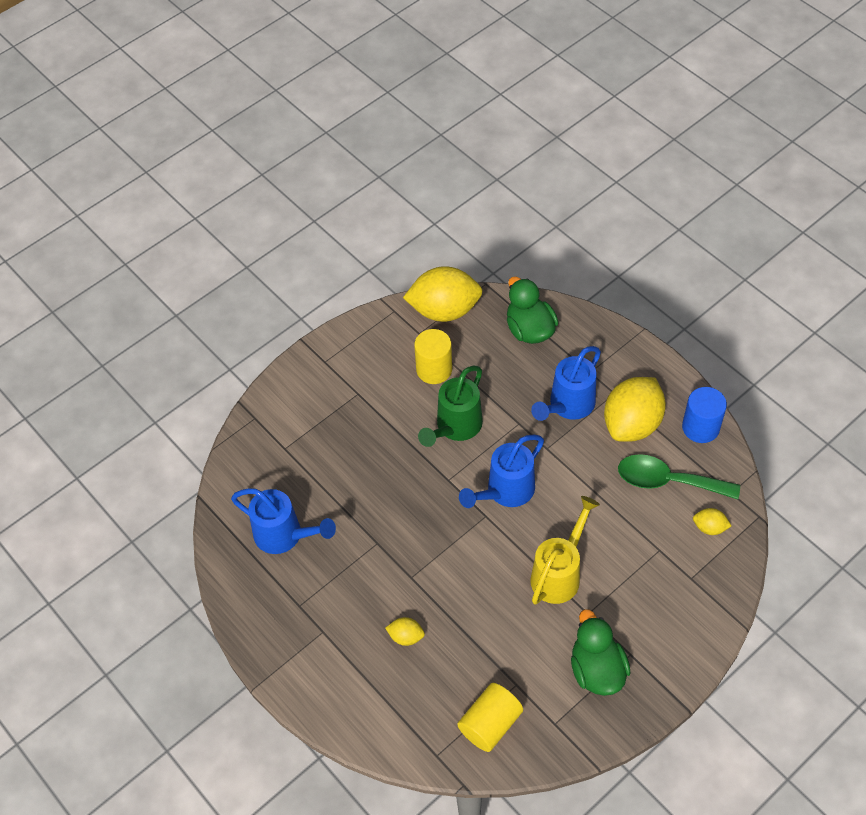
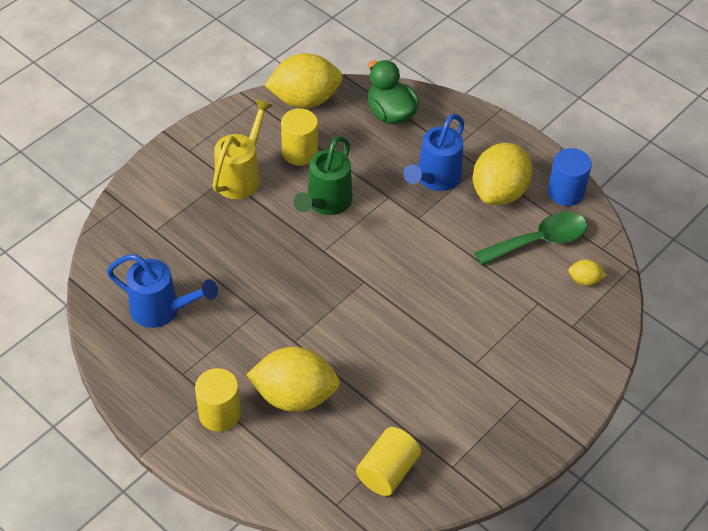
camera: 10 degrees left, 5 degrees down
yellow lemon [385,617,425,646] -> yellow lemon [246,347,340,412], size x2.27
blue watering can [459,435,544,508] -> none
yellow watering can [530,496,600,605] -> yellow watering can moved to [212,99,273,199]
green duck [571,609,630,696] -> none
green spoon [618,454,740,499] -> green spoon turned 150 degrees clockwise [475,212,587,265]
none -> yellow cylinder [195,368,241,432]

